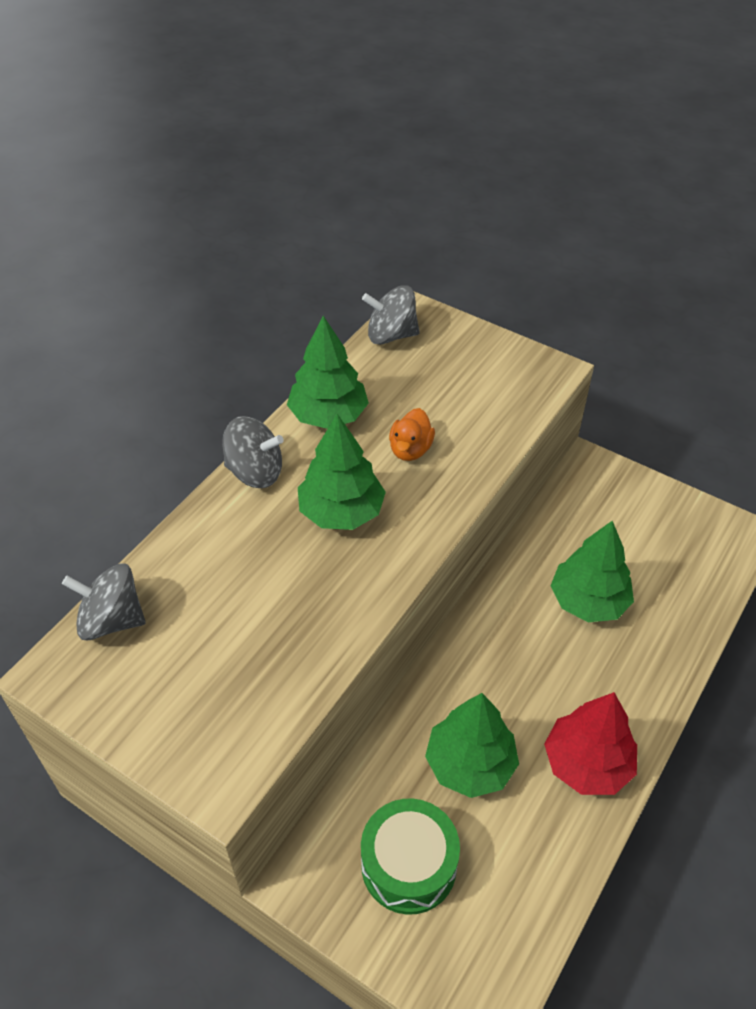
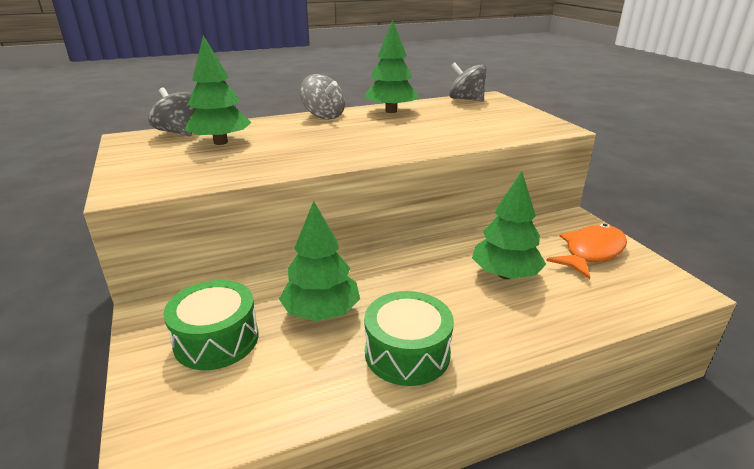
camera: 35 degrees right, 20 degrees down
green tree [298,414,386,530] -> green tree moved to [184,35,252,145]
orange duck [389,408,435,461] -> none
red tree [544,692,637,795] -> green drum [364,291,454,386]
none -> orange fish [546,224,627,279]

